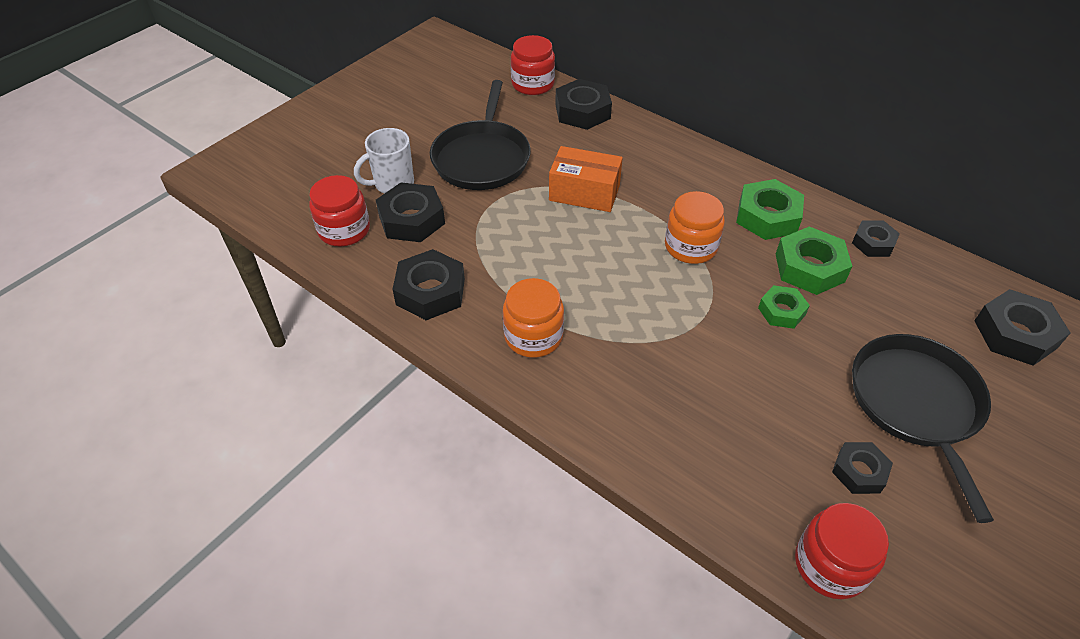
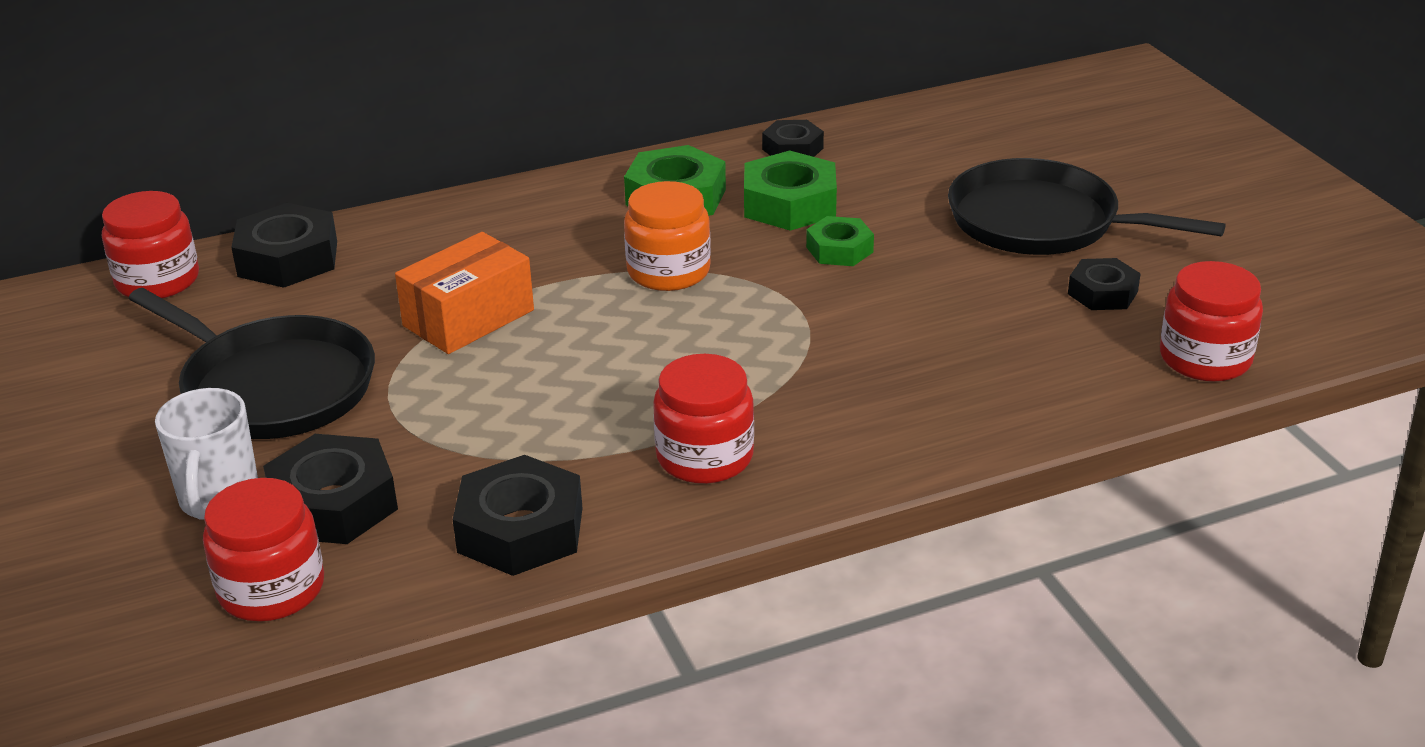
camera: 60 degrees left, 15 degrees down
orange jar [503,278,564,358] -> red jar [653,354,754,484]
black nut [974,289,1070,366] -> none

